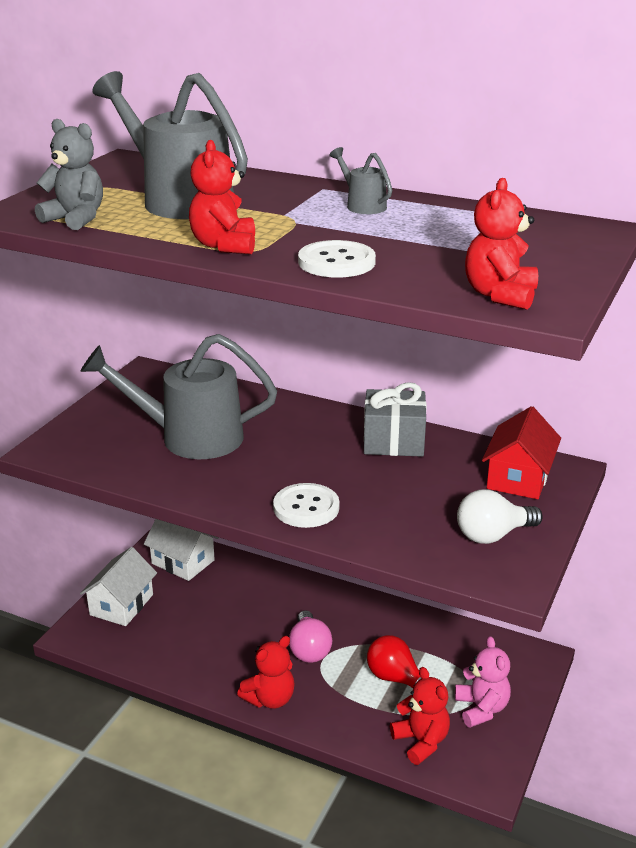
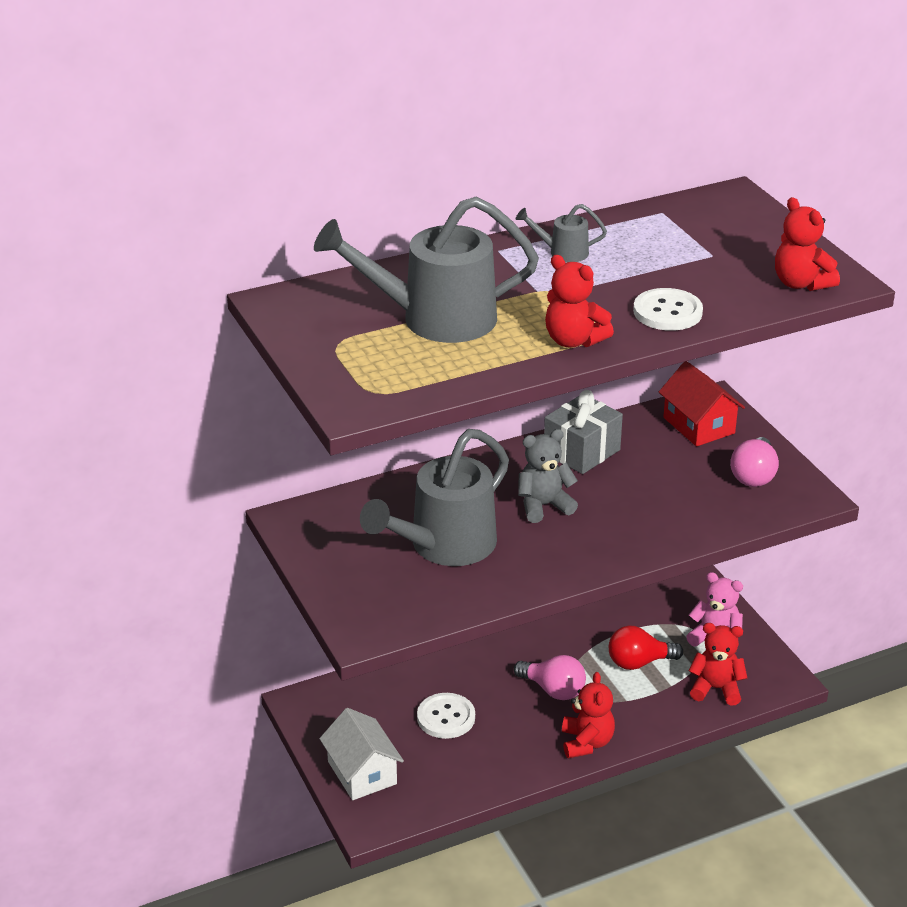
camera: 50 degrees left, 5 degrees up
grey teddy bear [35,119,103,230] -> grey teddy bear moved to [518,429,578,523]
white house [144,519,219,581] -> none
white button [273,483,340,528] -> white button moved to [417,693,475,739]
white light bulb [457,489,543,544] -> pink light bulb [730,437,779,487]

